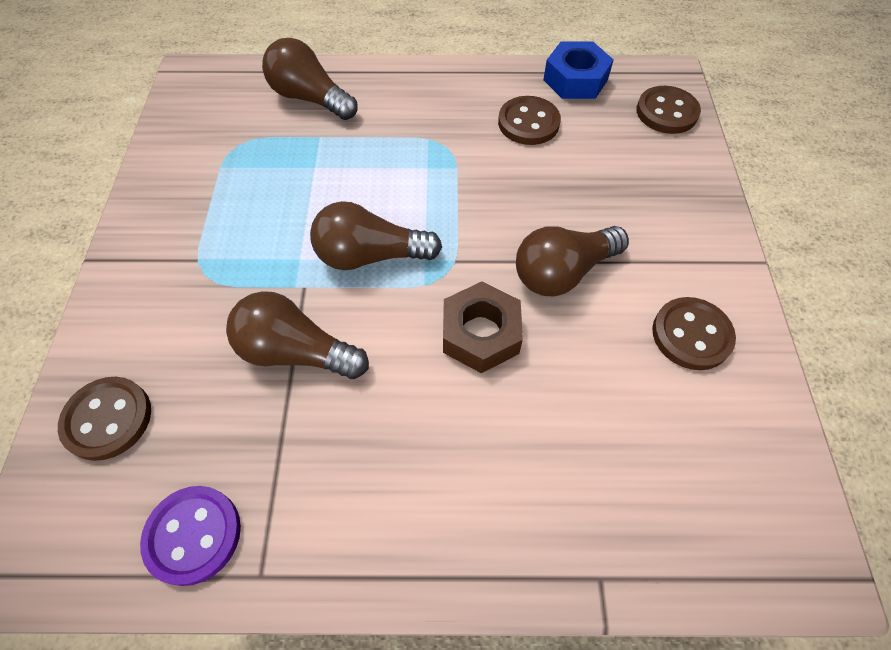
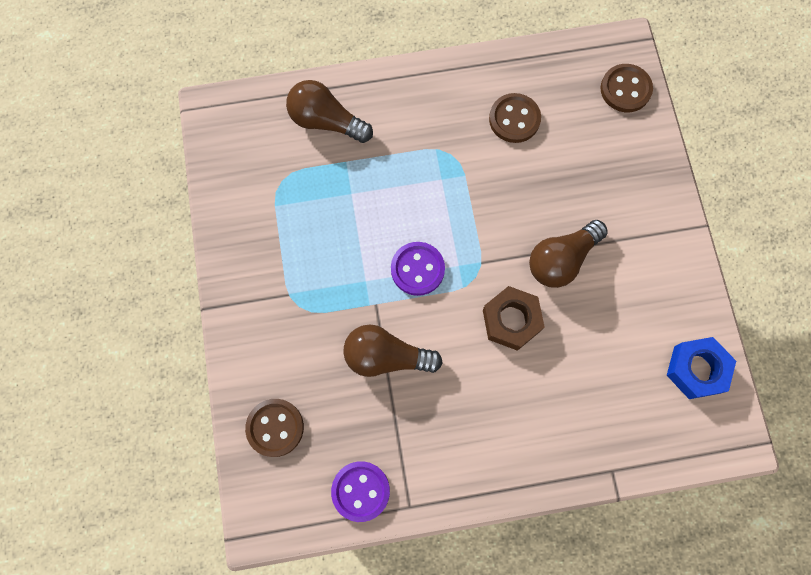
camera: 10 degrees left, 15 degrees up
brown light bulb [310,201,442,270] -> purple button [391,242,445,296]
blue nut [543,42,614,99] -> blue nut moved to [667,337,736,399]
brown button [652,297,736,370] -> none

